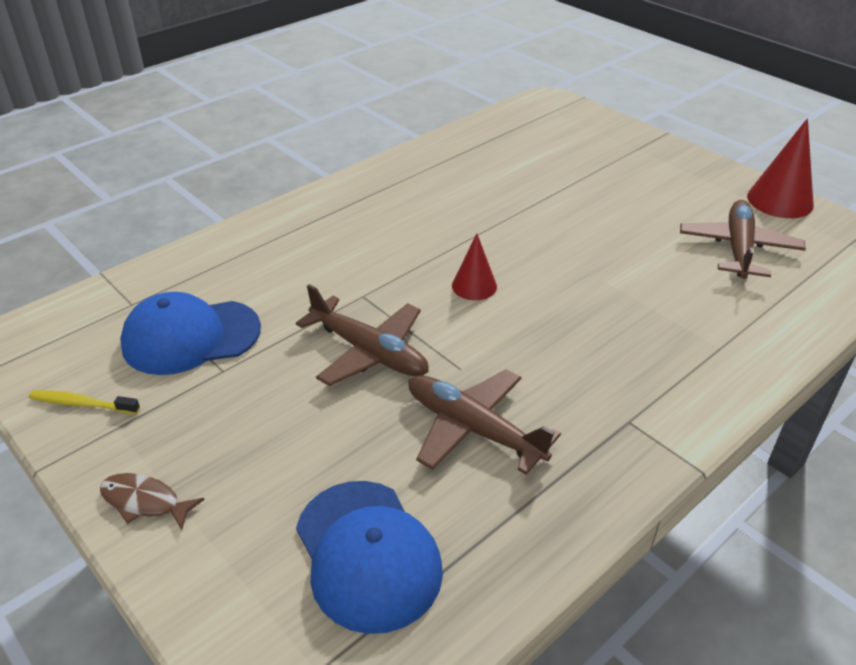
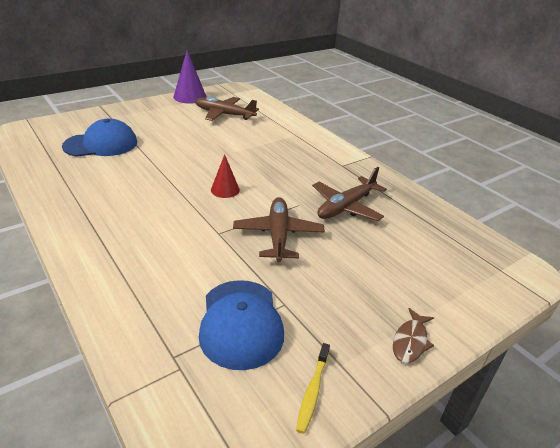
camera: 85 degrees left, 5 degrees down
brown plane [296,284,429,386] -> brown plane turned 45 degrees counterclockwise [233,197,325,262]
blue cap [296,481,443,634] -> blue cap moved to [62,119,137,157]
red cone [747,118,814,218] -> purple cone [173,50,207,104]

